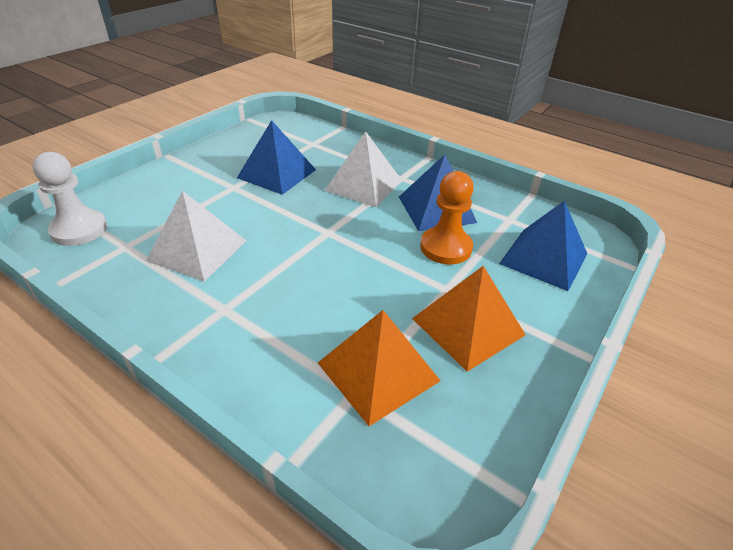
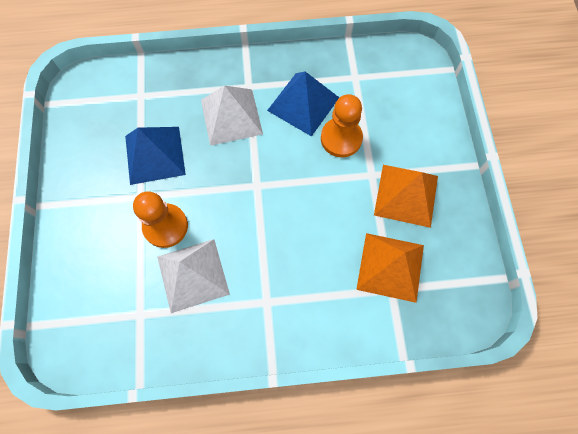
camera: 40 degrees left, 30 degrees up
white pawn [33,152,107,246] -> none
blue pyramid [499,201,587,291] -> none
none -> orange pawn [133,191,188,248]

